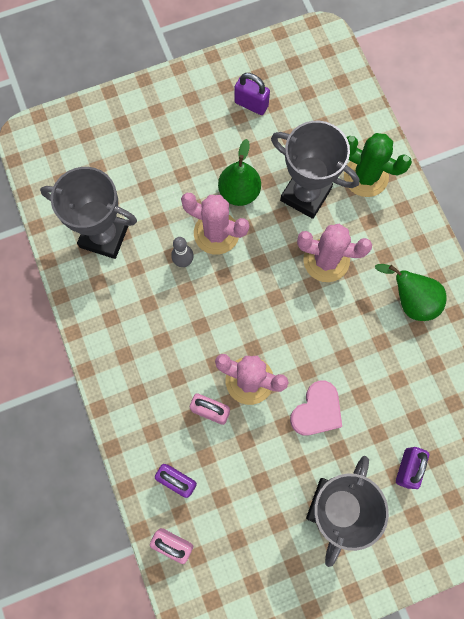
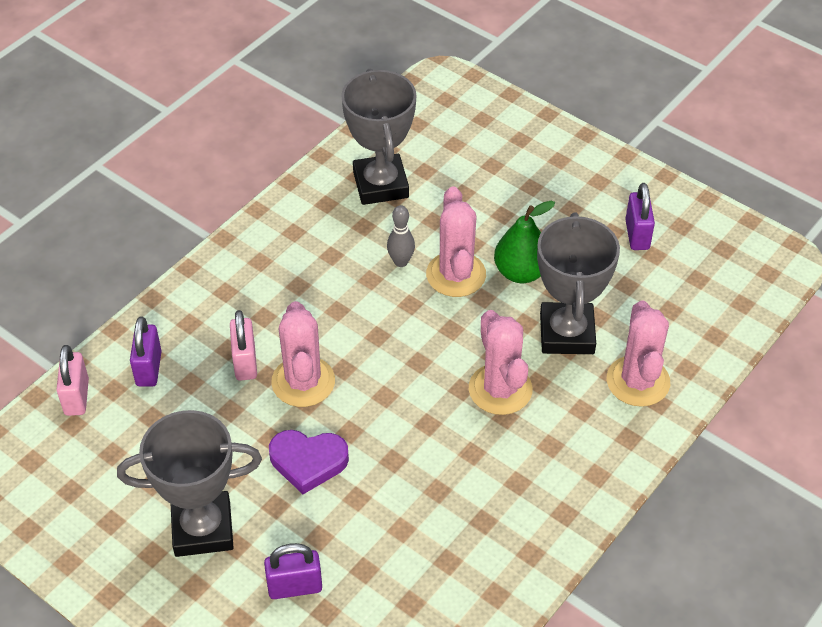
camera: 60 degrees right, 25 degrees down
pink heart [290,380,342,436] -> purple heart [269,430,349,494]
green cactus [344,133,412,197] -> pink cactus [607,301,670,407]
green pear [375,264,447,321] -> none

